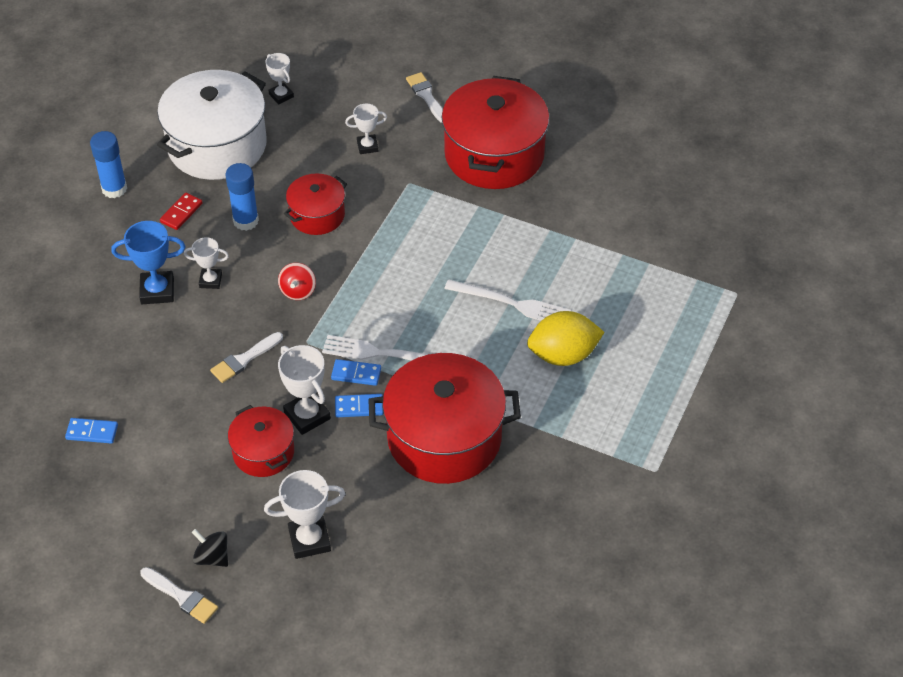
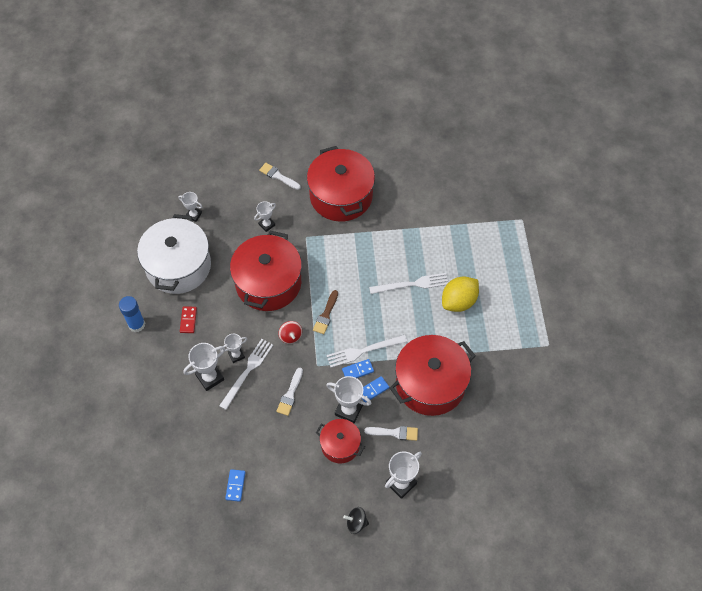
camera: 30 degrees left, 10 degrees up
blue domino [65,418,118,444] -> blue domino turned 60 degrees counterclockwise [225,469,245,502]
blue trophy [111,221,185,304] -> white trophy [183,343,225,391]
white brush [140,567,218,624] -> white brush moved to [364,426,418,441]
blue glue stick [226,163,259,231] -> none
red pot [284,173,347,235] -> red pot [230,230,302,311], size x1.86
none -> white fork [219,339,273,410]
none -> brown brush [313,290,338,334]

